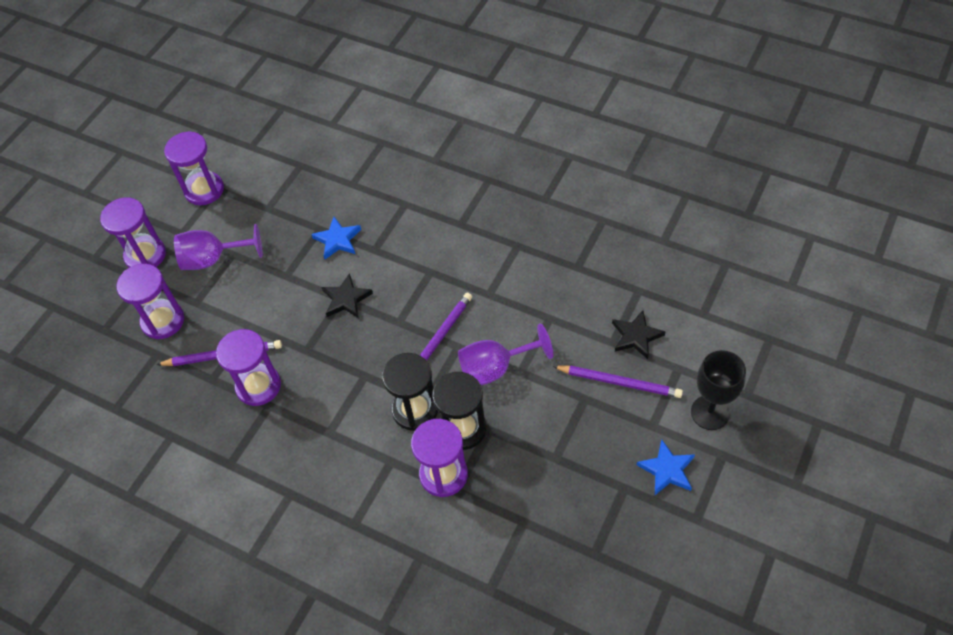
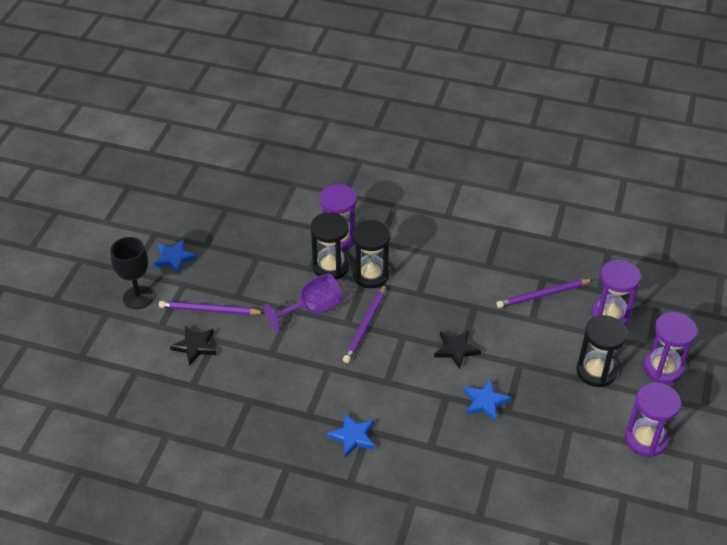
camera: 165 degrees right, 10 degrees down
purple goblet [174,224,263,270] -> black hourglass [576,315,627,387]
purple hourglass [216,329,281,406] -> none
none -> blue star [327,413,375,458]

